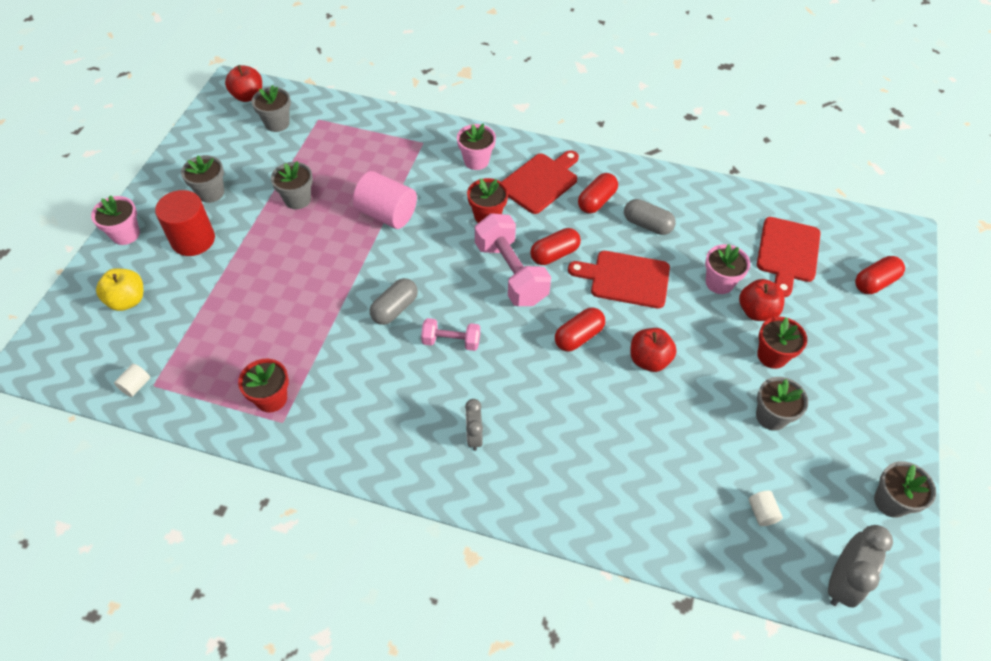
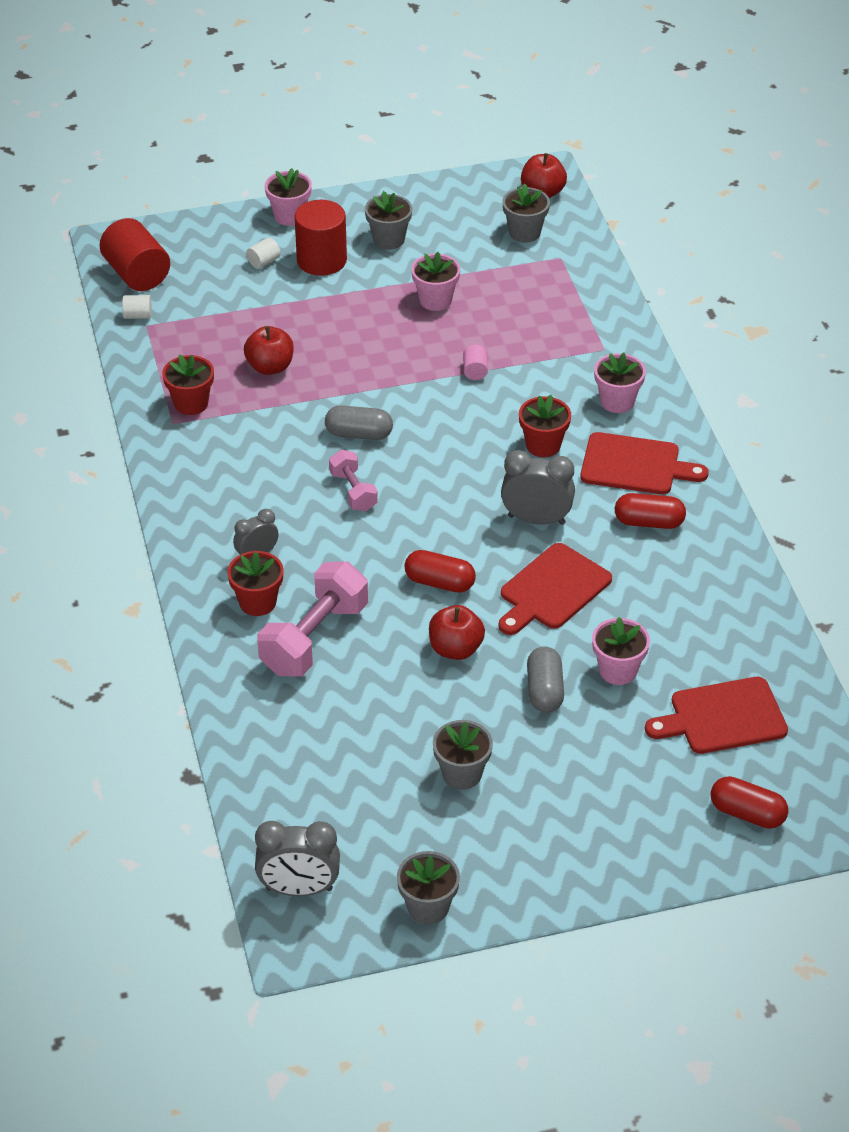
camera: 60 degrees right, 10 degrees down
yellow apple [96,268,143,311] -> none
grey flower pot [271,161,313,209] -> pink flower pot [411,252,460,311]
pink cylinder [353,171,417,229] -> pink cylinder [463,345,488,380], size x0.45
pink dumbbell [475,213,551,306] -> pink dumbbell moved to [257,562,368,677]
red capsule [530,228,581,265] -> grey clock [501,450,575,525]
red cutting board [568,251,670,308] -> red cutting board turned 120 degrees counterclockwise [498,543,612,635]
grey capsule [624,199,676,235] -> grey capsule moved to [527,646,564,713]
red apple [739,279,785,321] -> red apple moved to [244,326,294,375]
white cylinder [749,491,783,526] -> white cylinder moved to [246,237,281,269]
red flower pot [757,317,807,369] -> red flower pot moved to [227,551,284,616]
none -> red cylinder [99,218,170,291]

